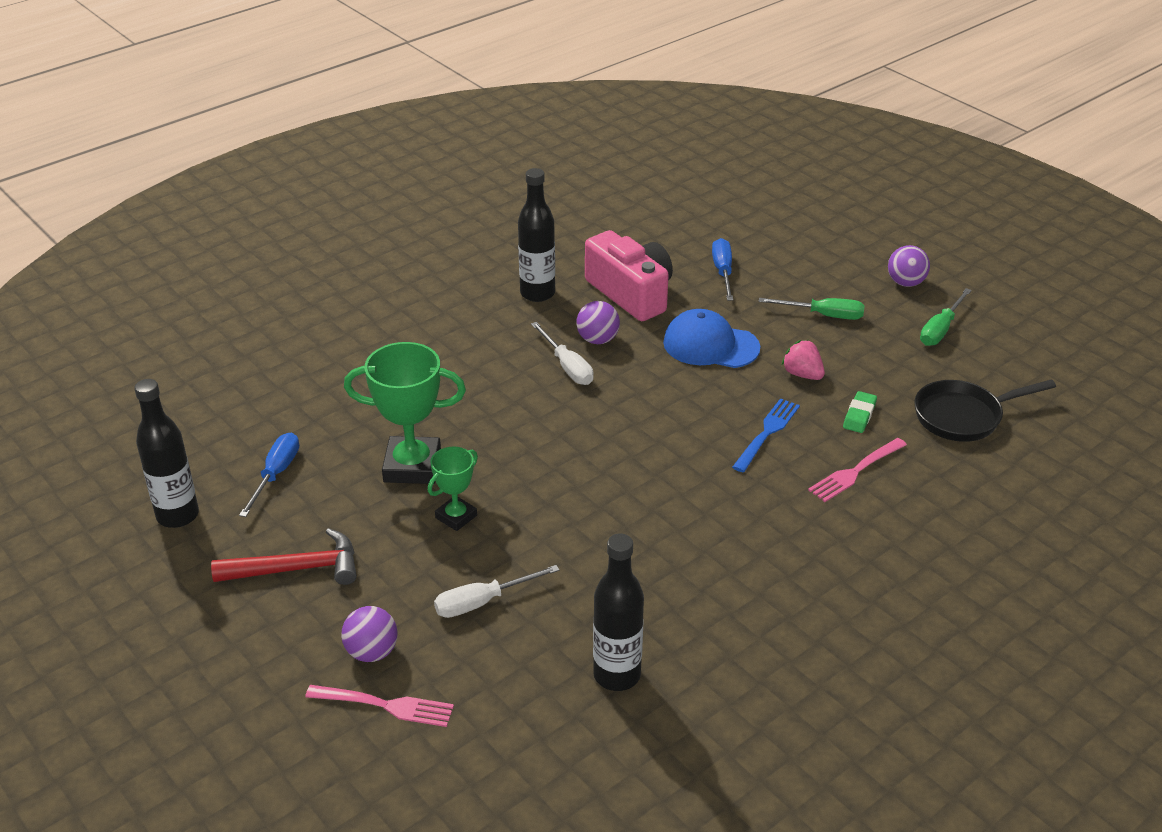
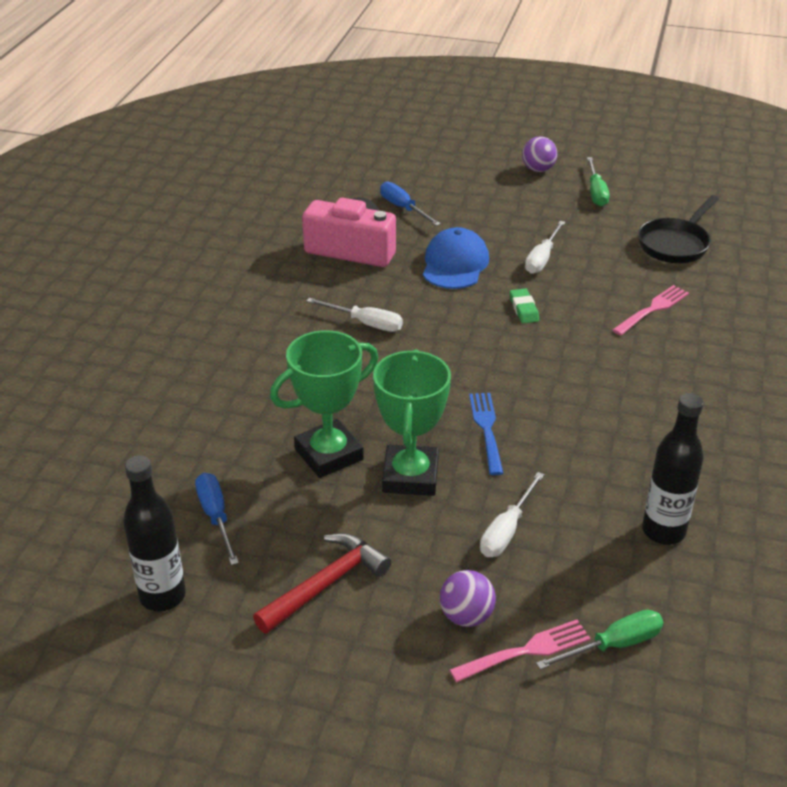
camera: 35 degrees left, 0 degrees up
green trophy [428,447,478,531] -> green trophy [373,349,451,496], size x1.78
black bottle [518,168,555,302] -> none
purple ball [576,301,620,344] -> none
blue cap [663,309,760,368] -> blue cap turned 120 degrees clockwise [423,227,489,289]
blue fork [732,398,800,472] -> blue fork moved to [469,393,503,475]
green screwdriver [759,298,864,320] -> green screwdriver moved to [536,610,664,670]
pink strawberry [781,340,825,380] -> white screwdriver [525,221,565,274]
pink fork [808,438,907,502] -> pink fork turned 150 degrees counterclockwise [613,285,689,335]
green eraser [843,391,877,433] -> green eraser moved to [510,288,539,323]

